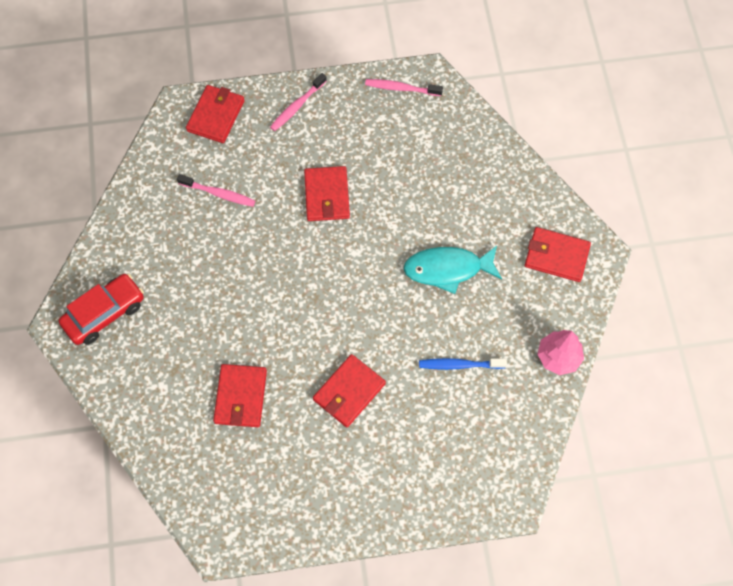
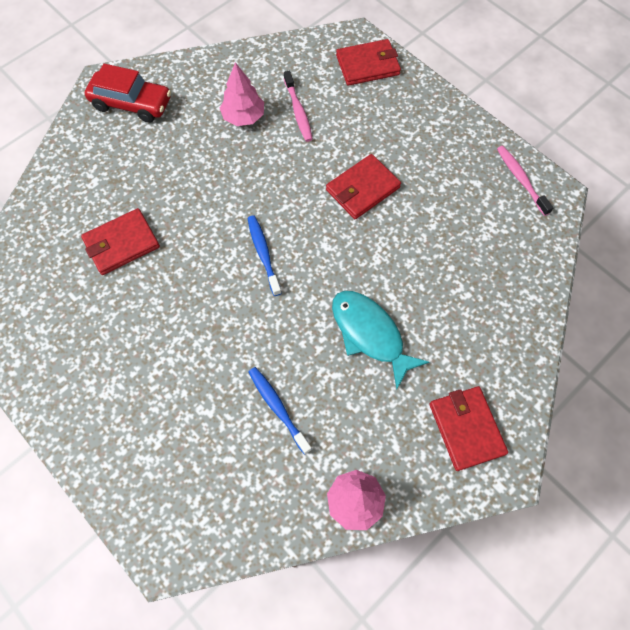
camera: 55 degrees right, 0 degrees up
pink toothbrush [270,73,327,131] -> none
red wallet [313,354,386,427] -> none
none -> pink tree [220,62,264,126]
none -> blue toothbrush [247,215,282,296]

